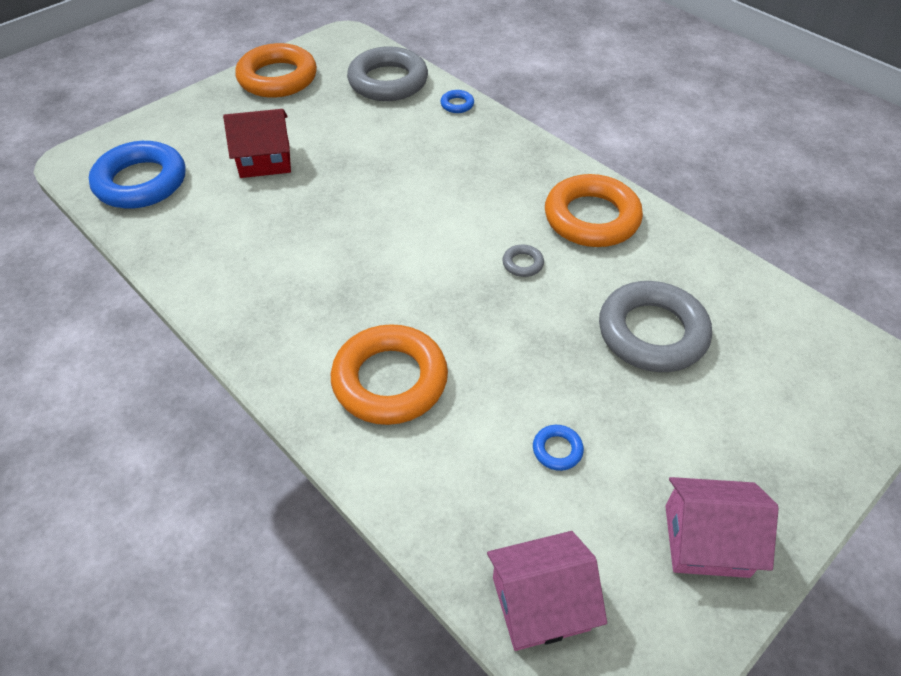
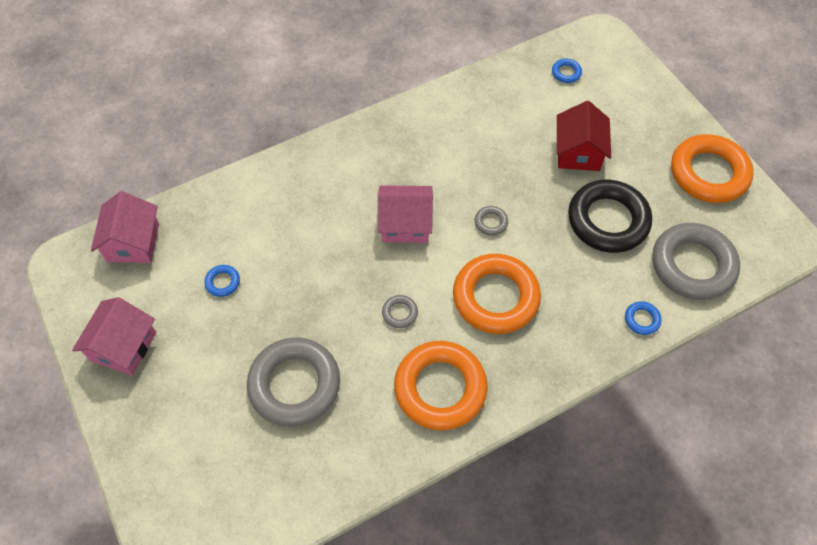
camera: 105 degrees right, 10 degrees up
blue ring [89,141,185,209] -> blue ring [552,59,582,83], size x0.41
orange ring [331,324,448,425] -> orange ring moved to [453,254,541,334]
none -> pink house [378,185,433,243]
none -> grey ring [475,206,508,236]
none -> black ring [568,180,652,253]

